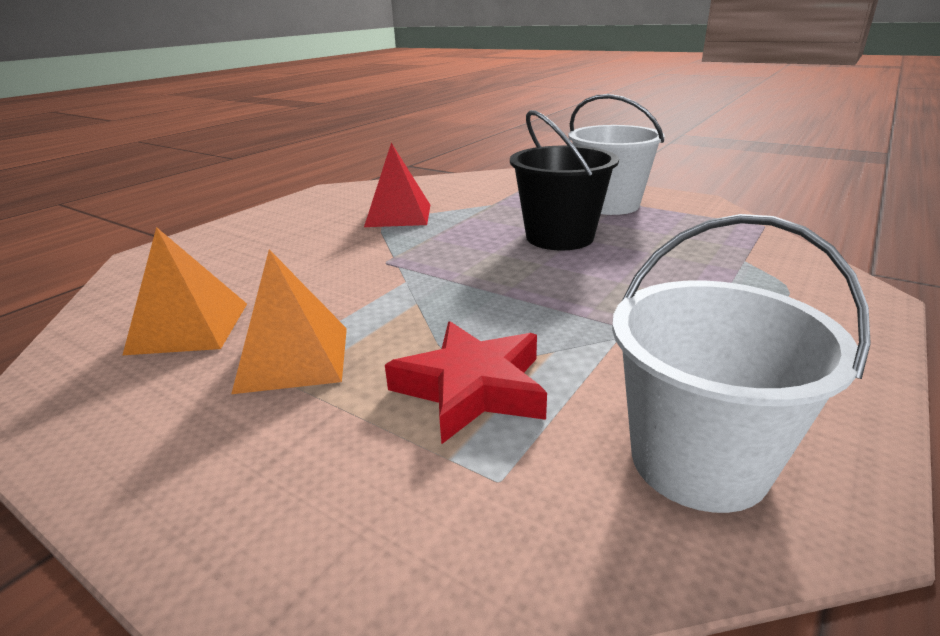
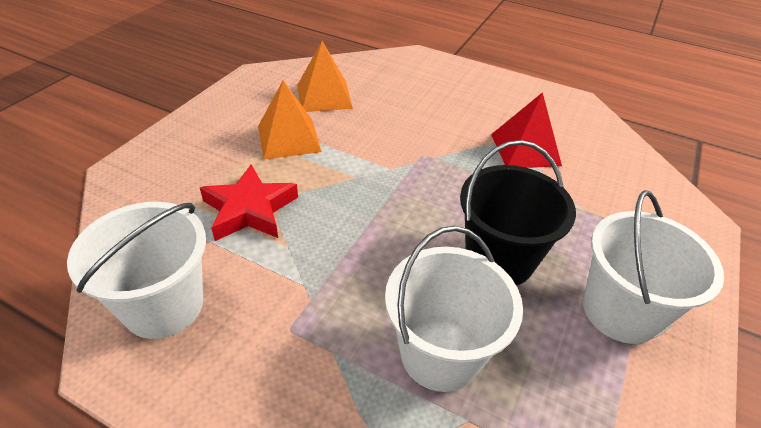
camera: 80 degrees right, 15 degrees up
none -> white bucket [385,226,523,392]

